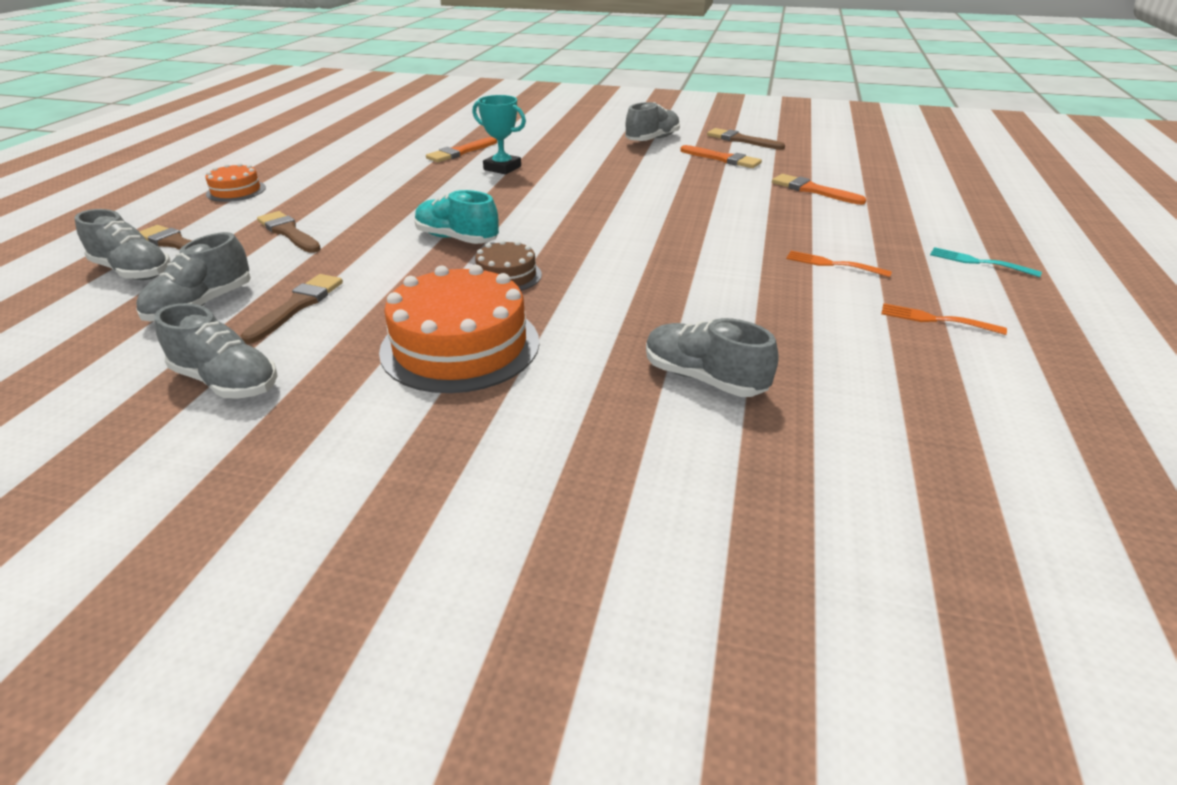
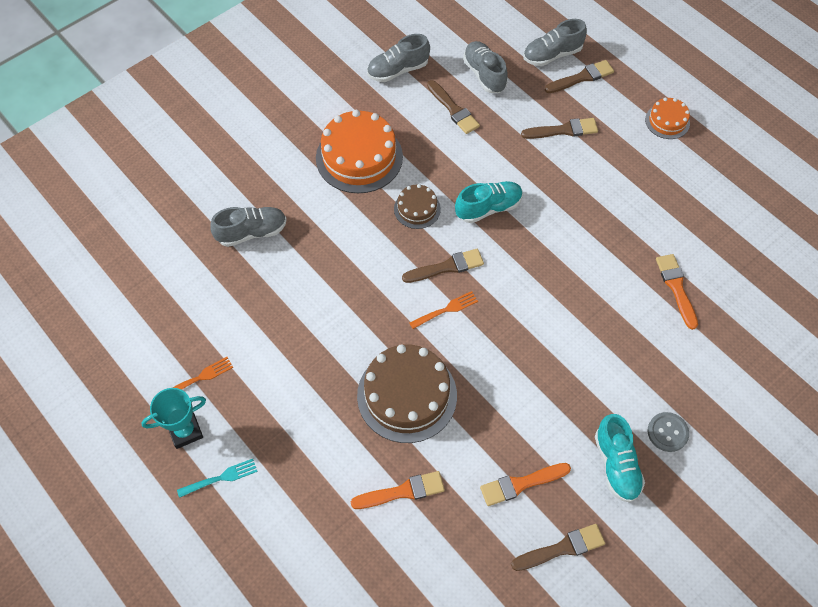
camera: 125 degrees right, 25 degrees up
turquoise trophy [472,95,526,175] -> turquoise trophy moved to [141,388,206,449]
grey shoe [625,102,680,141] -> turquoise shoe [595,414,645,502]
orange fork [786,251,892,277] -> orange fork moved to [410,291,478,329]
none -> brown cake [357,345,457,443]
none -> brown brush [402,249,484,283]
none -> grey button [648,412,689,452]

